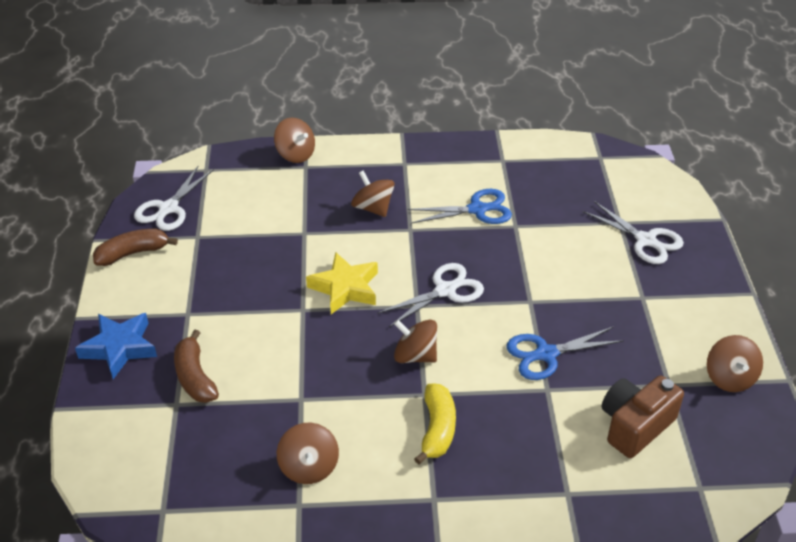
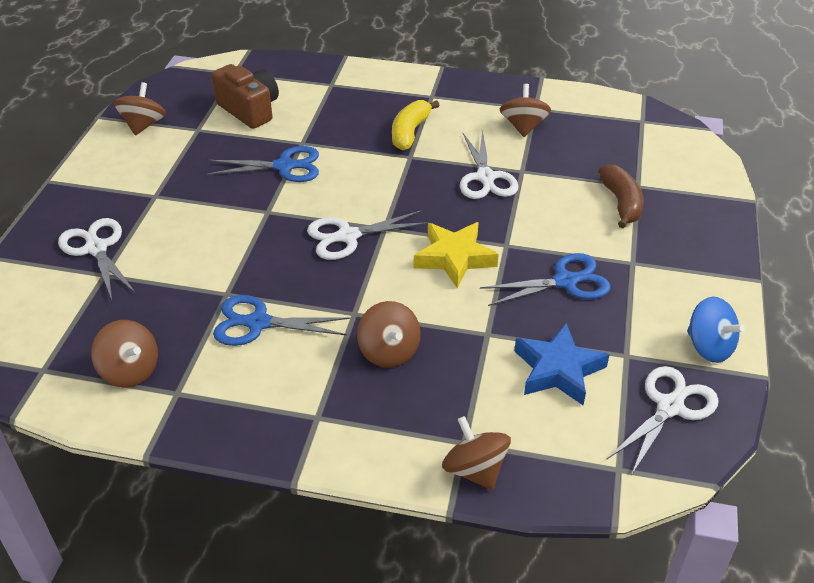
camera: 165 degrees left, 0 degrees up
blue star [75,313,157,379] -> blue star moved to [514,323,610,405]
brown banana [93,229,178,266] -> blue spinning top [687,297,745,363]
brown spinning top [394,319,437,363] -> brown spinning top moved to [91,320,158,387]
brown camera [602,375,684,458] -> brown camera turned 105 degrees counterclockwise [211,64,279,129]
none -> white scissors [460,130,519,199]
none -> blue scissors [480,253,611,306]

